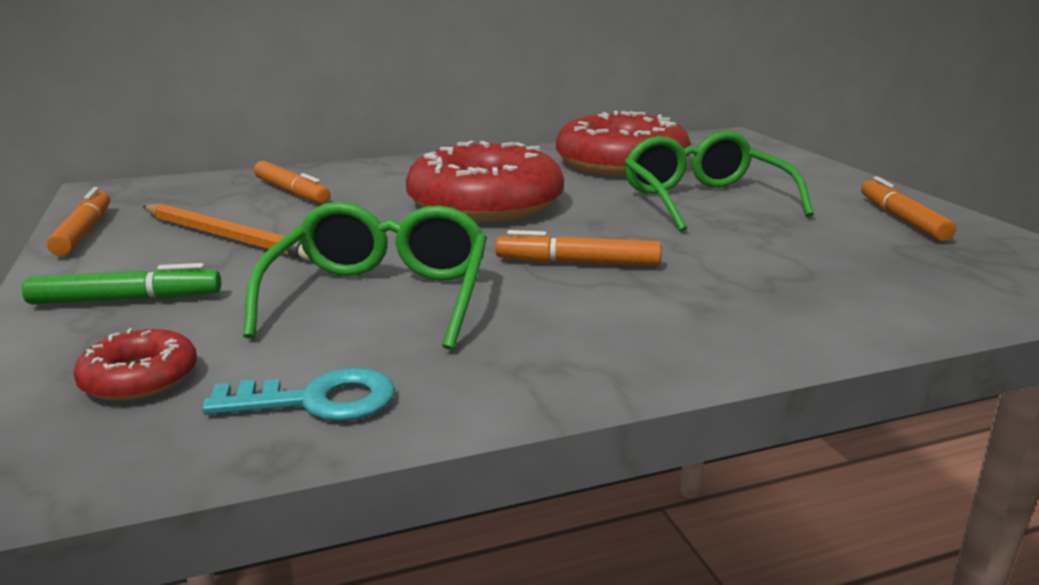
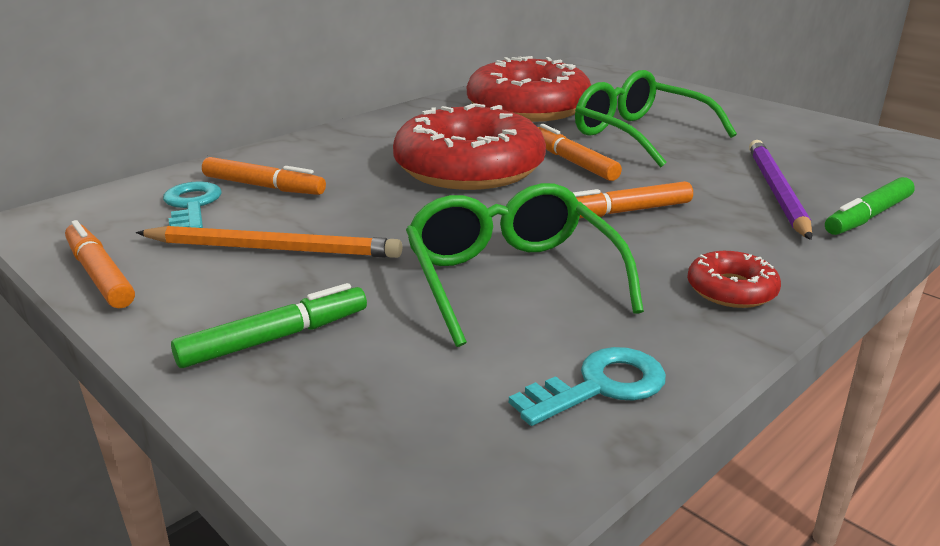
camera: 25 degrees left, 5 degrees up
red donut [73,328,197,401] -> red donut moved to [687,251,781,308]
orange marker [861,176,956,241] -> orange marker moved to [538,124,622,181]
none -> turquoise key [163,181,222,228]
none -> purple pencil [749,140,812,240]
none -> green marker [825,177,915,235]

